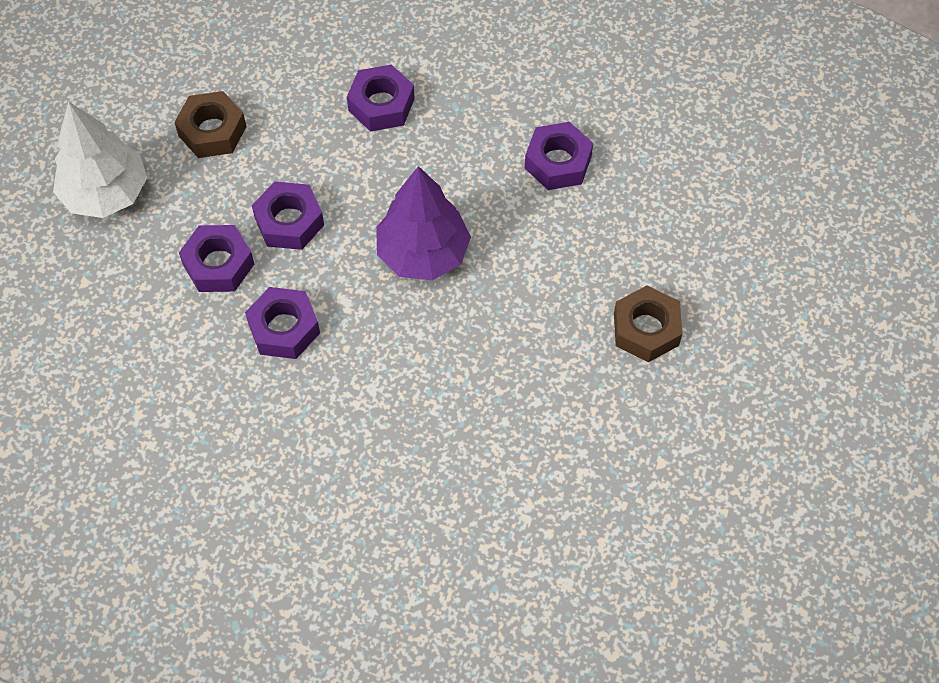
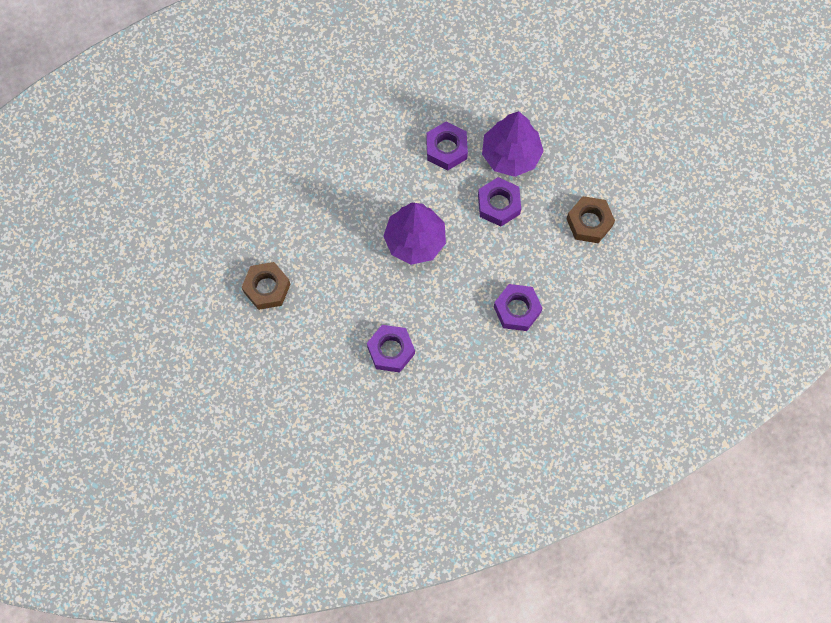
camera: 140 degrees right, 10 degrees up
white tree [53,102,147,218] -> none
purple nut [179,225,254,292] -> purple tree [482,111,544,177]

